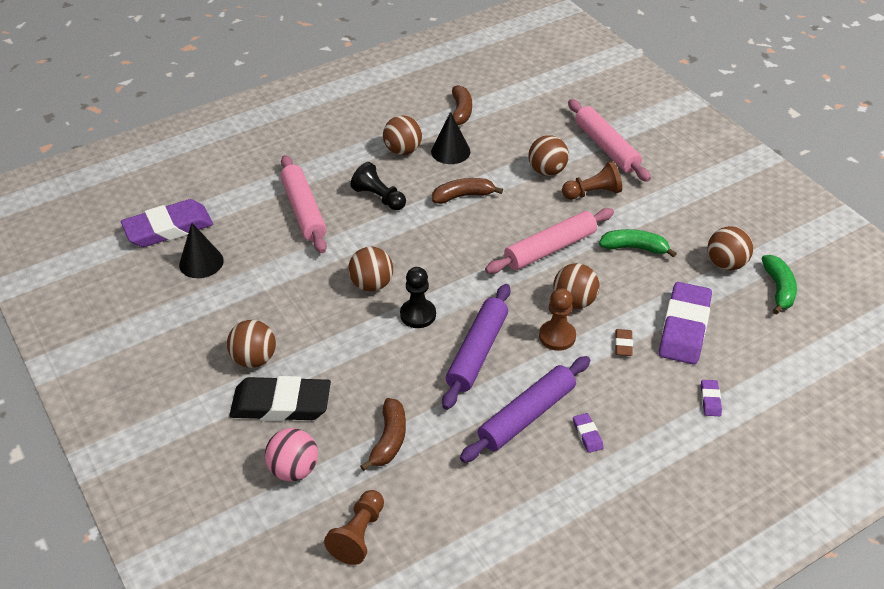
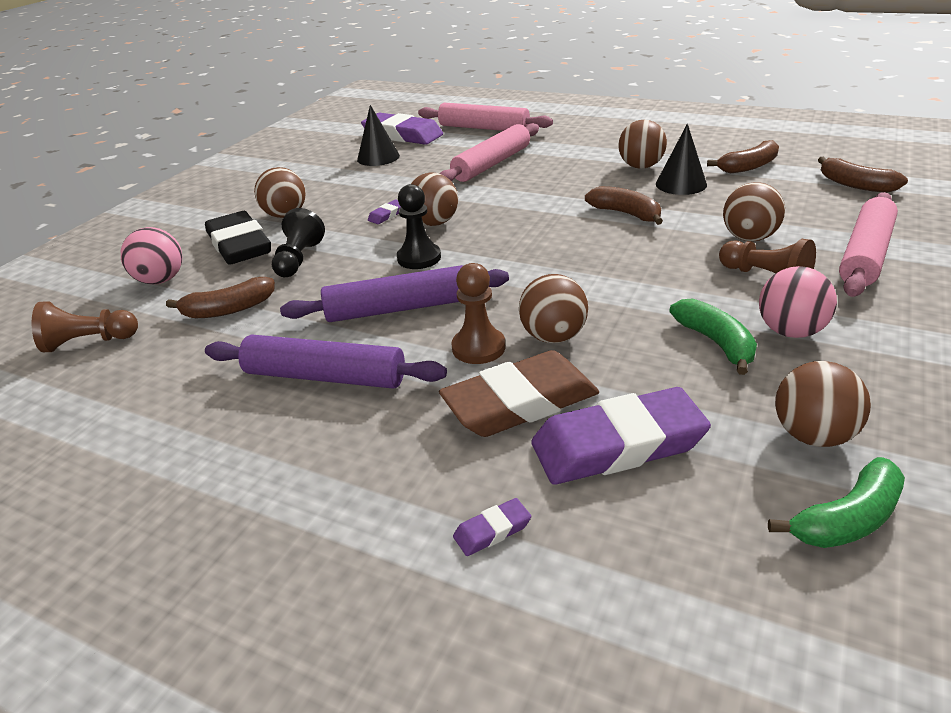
camera: 60 degrees right, 10 degrees down
black pawn [351,162,406,210] -> black pawn moved to [272,208,325,277]
pink rolling pin [485,208,614,274] -> pink rolling pin moved to [418,103,553,131]
purple eraser [573,413,604,453] -> purple eraser moved to [368,200,401,224]
brown eraser [615,329,633,356] -> brown eraser [439,350,599,437], size x2.43
none -> pink ball [759,266,837,338]
none -> brown banana [818,157,908,193]

